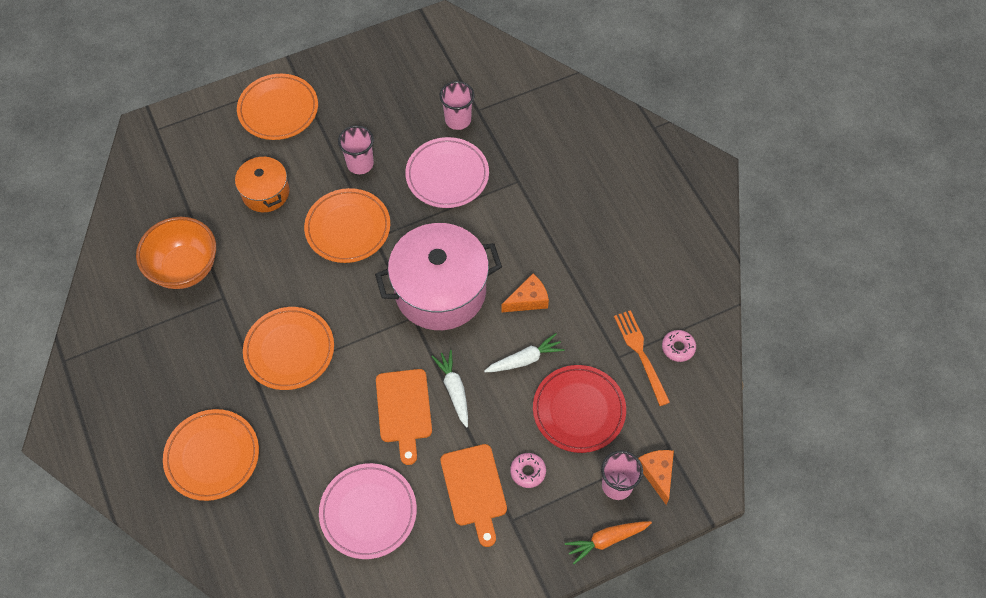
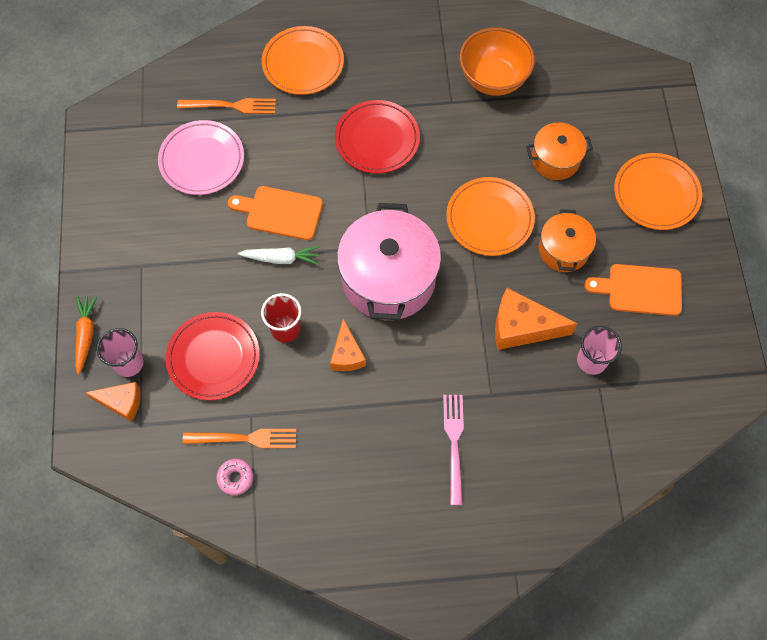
camera: 110 degrees right, 5 degrees up
orange plate [243,307,334,390] -> red plate [335,100,420,174]
pink cup [338,125,374,174] -> orange pot [539,209,596,272]
pink plate [405,137,489,208] -> orange cheese [495,288,578,350]
orange cutting board [441,444,507,547] -> orange cutting board moved to [584,264,682,316]
white carrot [484,333,565,372] -> red cup [261,293,301,343]
pink donut [510,453,546,488] -> none
none -> orange fork [177,98,276,114]
none -> pink fork [443,395,464,505]

